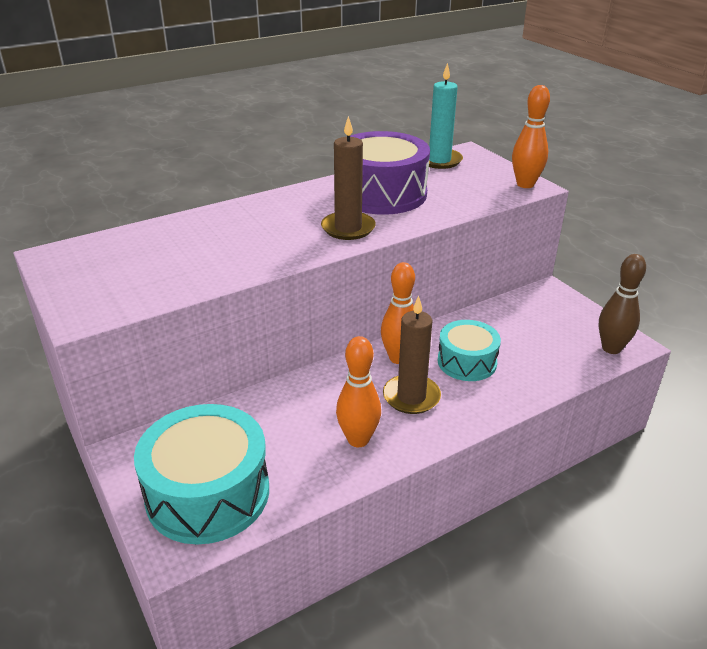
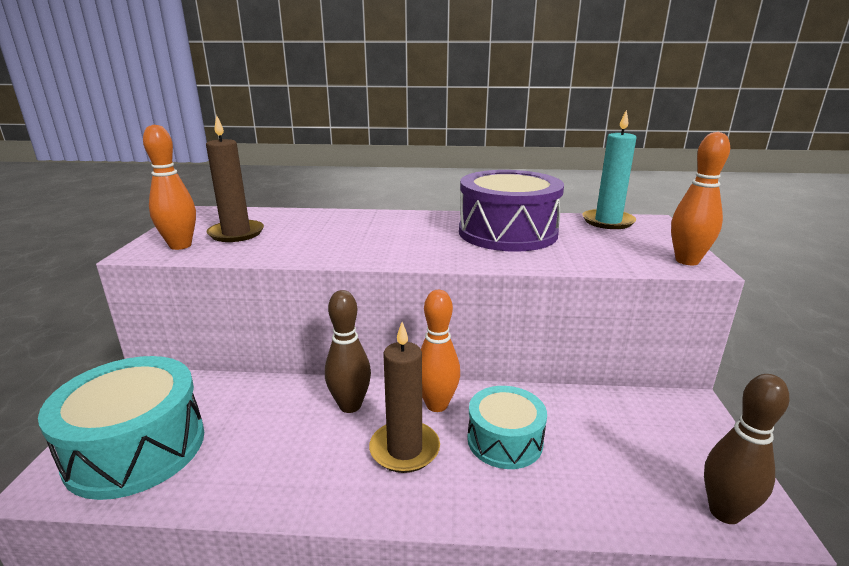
camera: 35 degrees right, 10 degrees down
brown candle [321,116,376,240] -> brown candle moved to [206,114,264,242]
orange bowling pin [336,336,381,447] -> orange bowling pin moved to [143,125,196,250]
none -> brown bowling pin [325,290,371,413]

